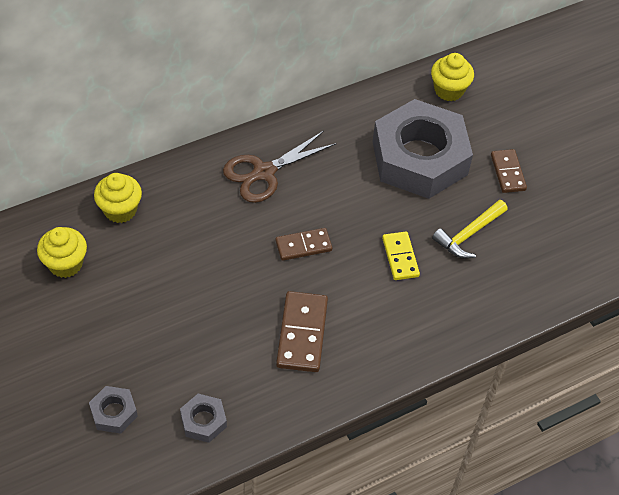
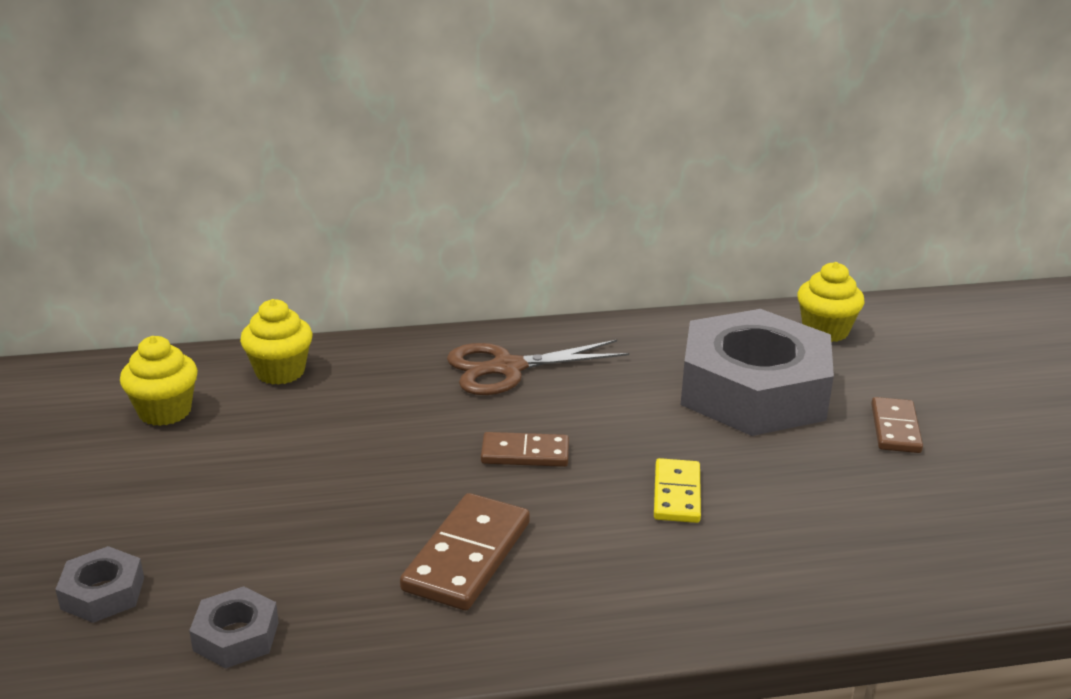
camera: 20 degrees right, 25 degrees down
yellow hammer [432,200,508,259] -> none

